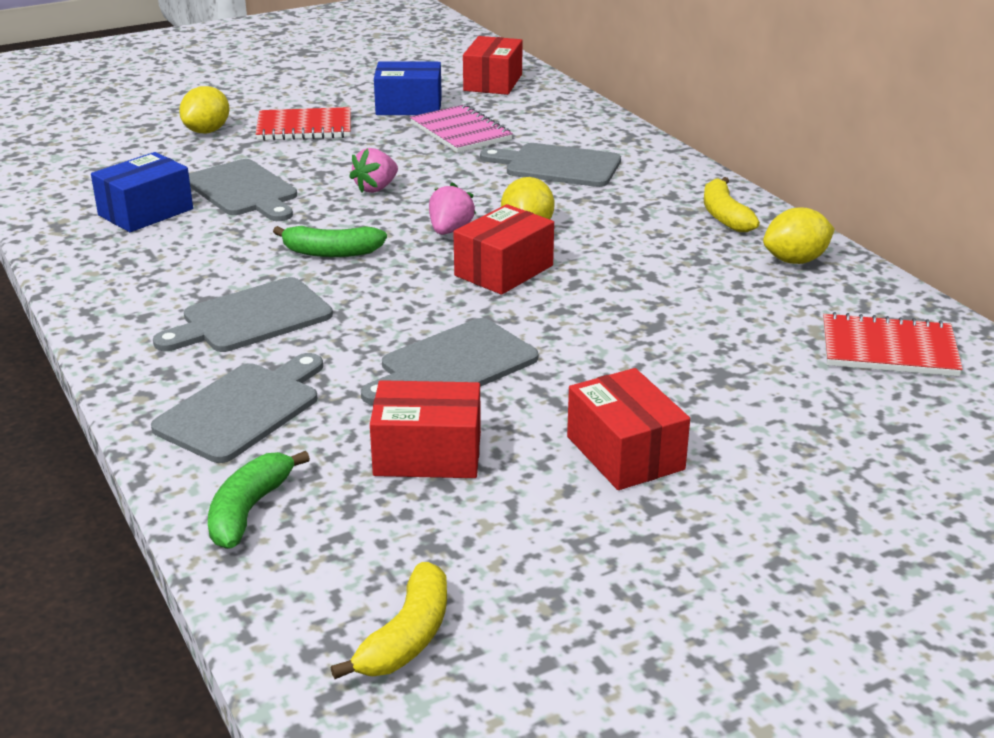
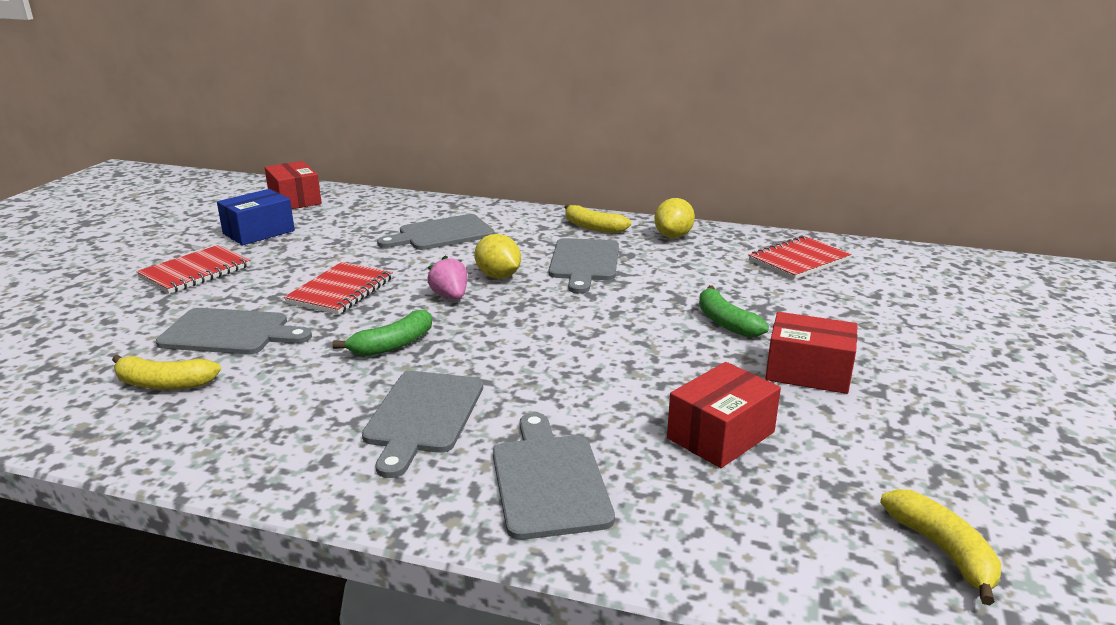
camera: 45 degrees left, 5 degrees down
blue box [91,152,193,232] -> yellow banana [112,355,221,390]
yellow lemon [179,86,229,133] -> none
green banana [208,451,310,549] -> green banana moved to [699,285,769,337]
pink strawberry [349,148,398,193] -> red notebook [284,262,393,315]
grey cutting board [361,318,538,405] -> grey cutting board moved to [549,238,619,293]
pink notebook [410,104,513,153] -> none
red box [454,204,554,295] -> none

